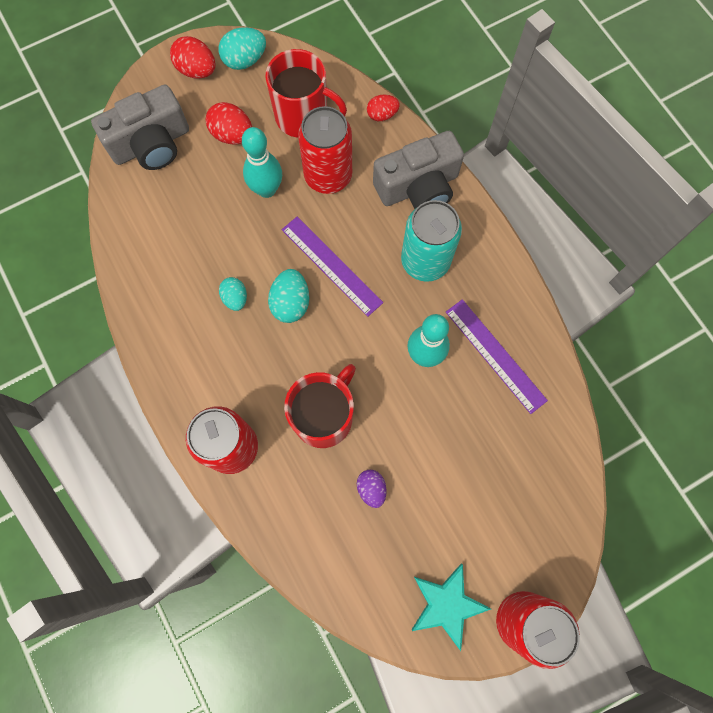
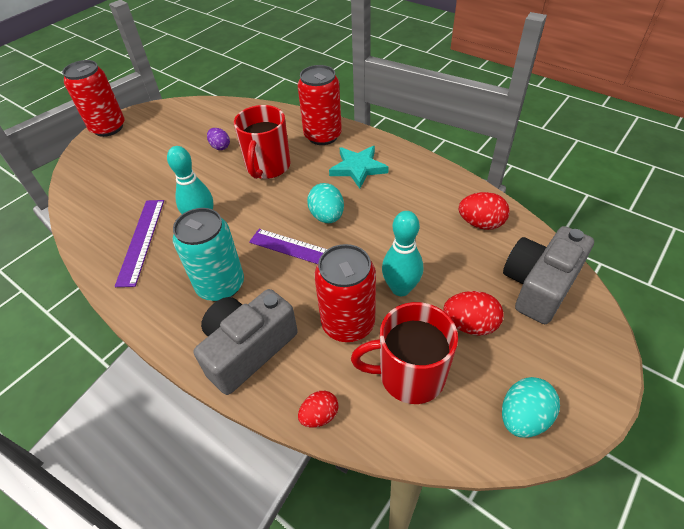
camera: 160 degrees right, 25 degrees down
red egg [170,36,216,78] -> red egg moved to [459,192,510,230]
turquoise egg [219,277,247,311] -> none
turquoise star [411,564,491,651] -> turquoise star moved to [329,146,389,189]
purple ruler [446,299,548,414] -> purple ruler turned 60 degrees clockwise [114,200,164,287]

